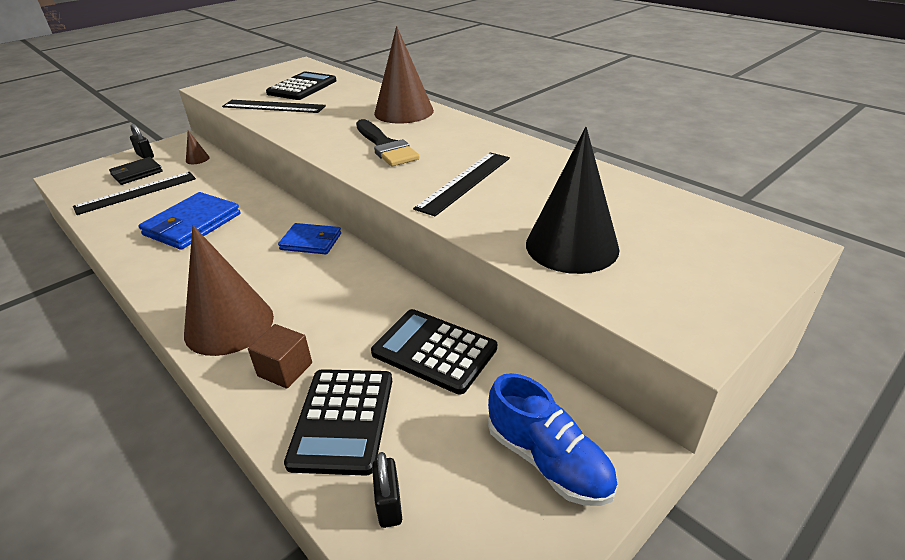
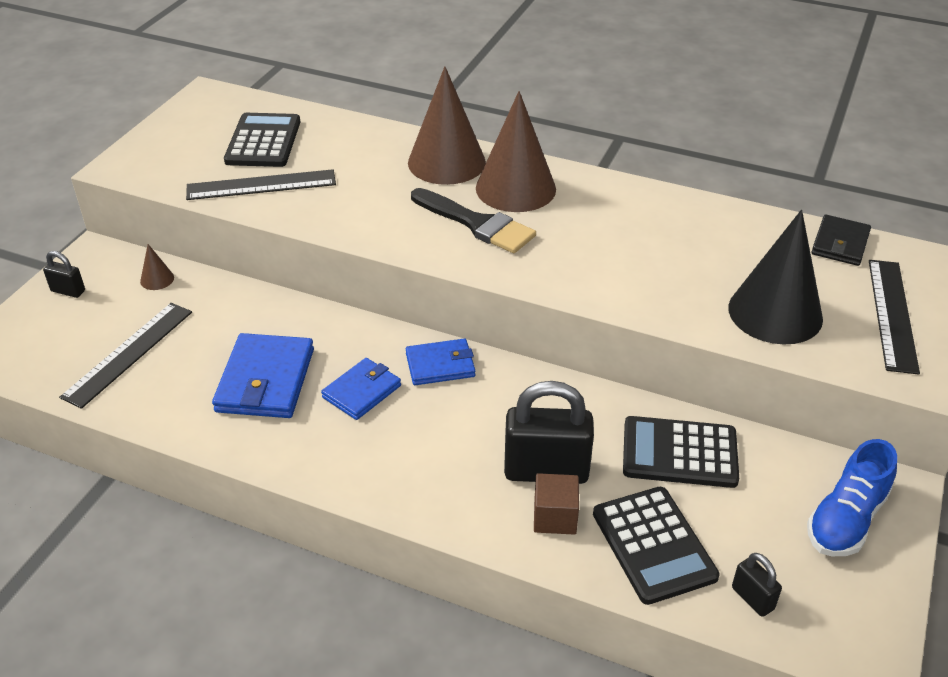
camera: 25 degrees left, 5 degrees up
black wallet [109,157,163,185] -> black wallet moved to [811,215,871,266]
brown cone [184,225,274,356] -> brown cone moved to [476,91,556,212]
black ruler [413,152,510,216] -> black ruler moved to [869,260,920,375]
blue shoe [488,373,618,506] -> blue shoe turned 105 degrees clockwise [807,439,897,556]
none -> blue wallet [321,358,401,420]
none -> black padlock [504,381,594,484]

